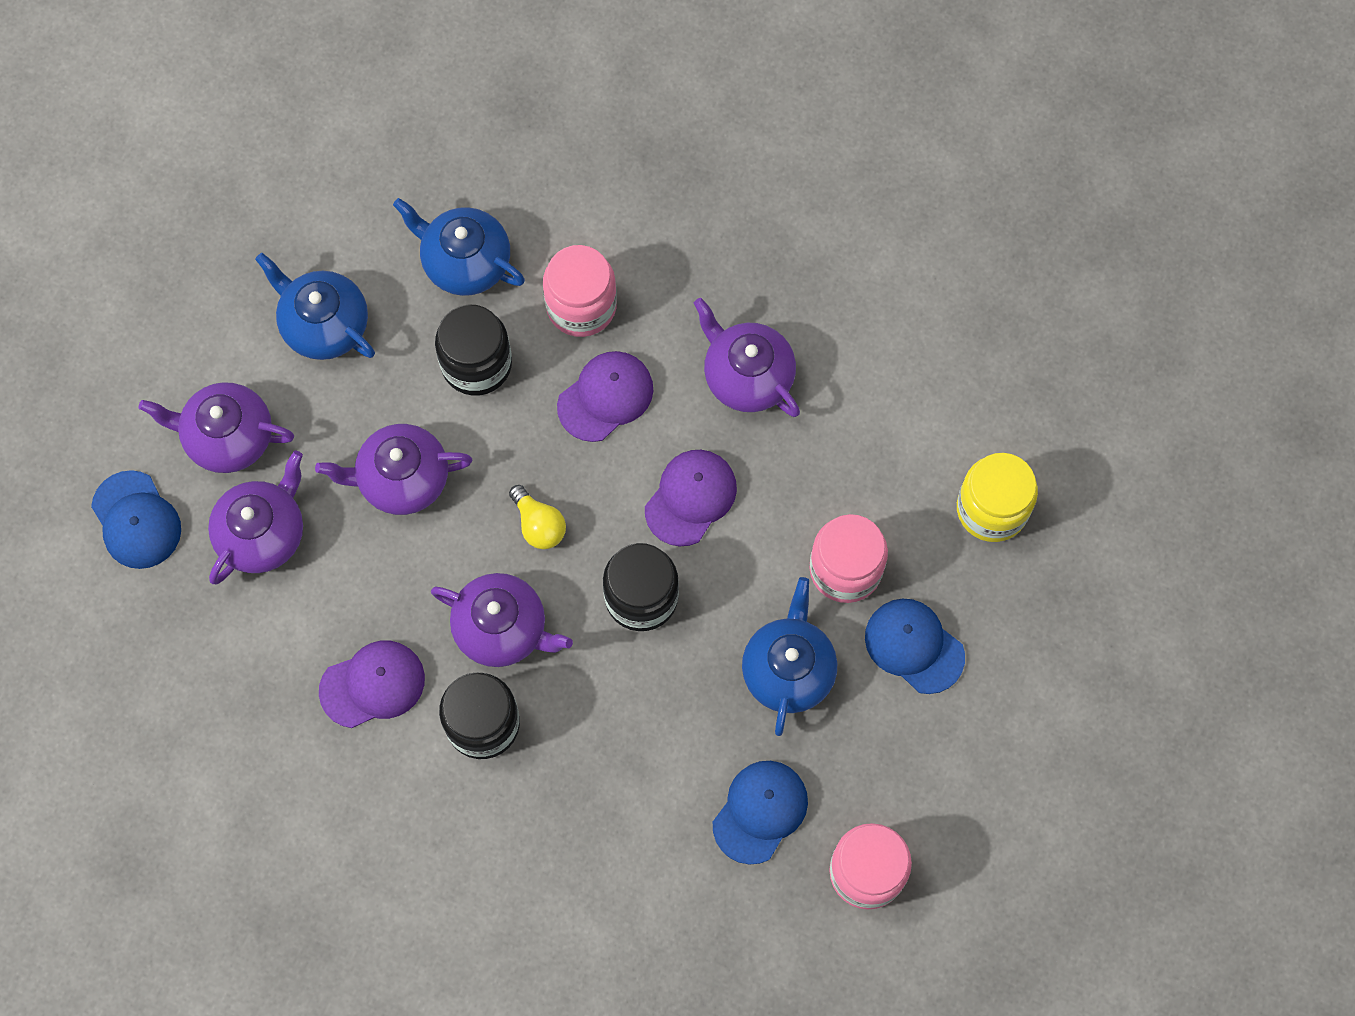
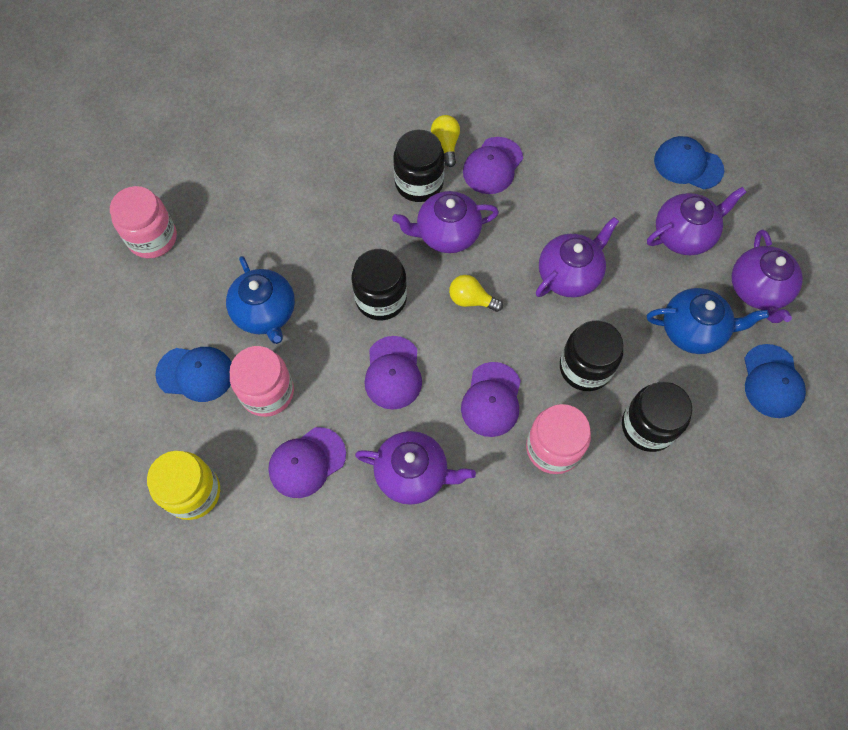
camera: 145 degrees right, 5 degrees down
purple teapot [208,451,303,584] -> purple teapot moved to [732,230,803,323]
blue teapot [393,198,525,296] -> black jar [622,382,692,452]
blue cap [713,761,808,865] -> blue cap moved to [744,344,806,418]
none -> purple cap [268,427,346,498]
none -> yellow light bulb [431,115,460,167]

